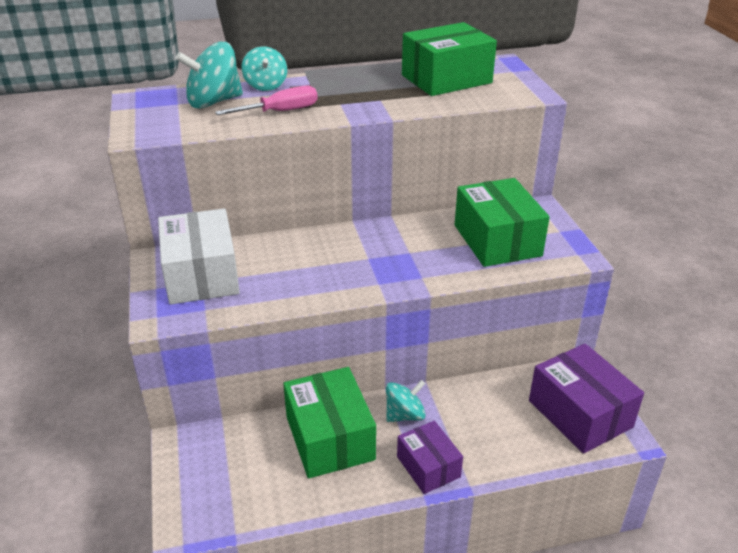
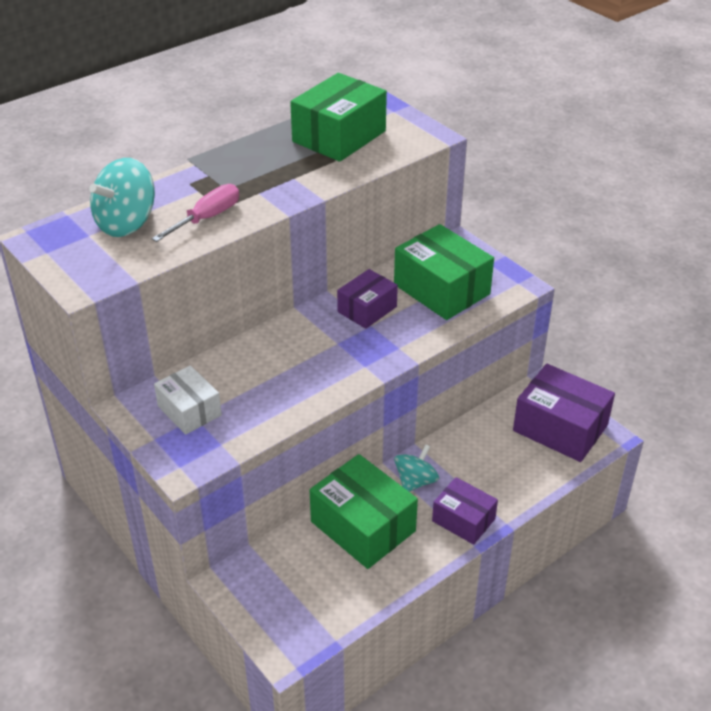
camera: 25 degrees left, 5 degrees up
white box [158,208,240,305] -> white box [154,365,222,435], size x0.61
turquoise spinning top [241,46,287,91] -> none
none -> purple box [337,269,398,329]

